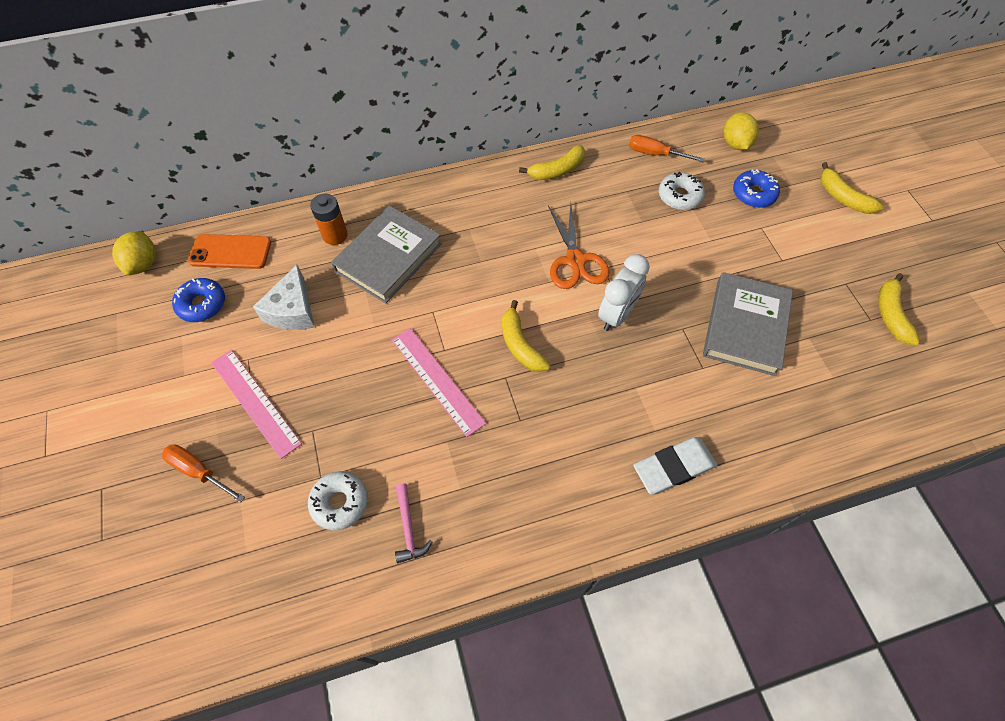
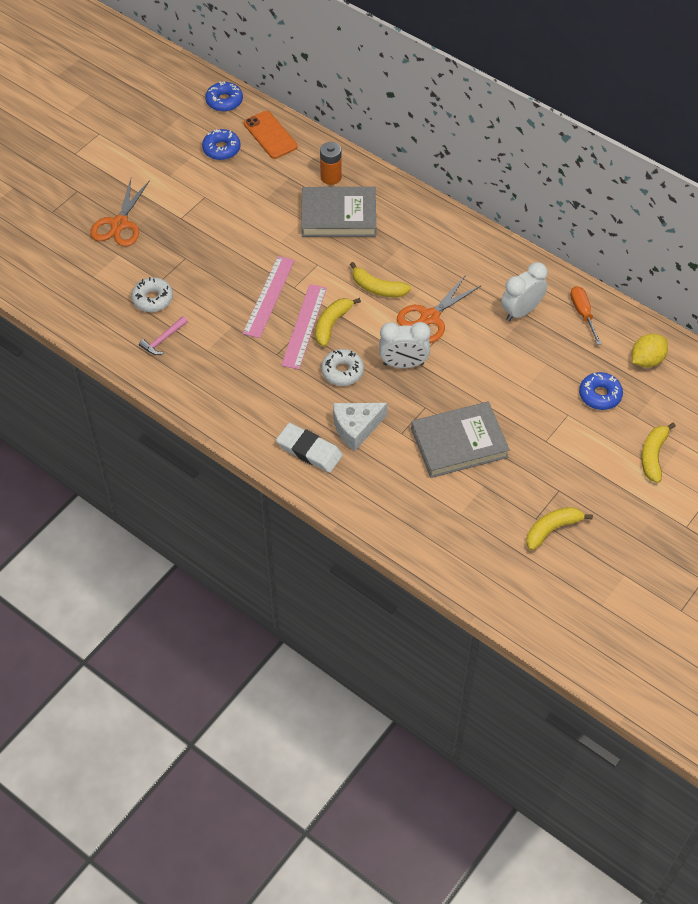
camera: 55 degrees right, 5 degrees down
yellow lemon [112,231,156,275] -> blue donut [205,81,243,112]
orange screwdriver [162,444,245,503] -> orange scissors [90,179,150,247]
pink ruler [211,350,302,459] -> pink ruler moved to [281,284,327,370]
white cheese [253,265,315,330] -> white cheese moved to [333,403,387,451]
yellow banana [519,145,585,180] -> yellow banana moved to [350,262,411,297]
white donut [659,172,705,210] -> white donut moved to [321,349,364,386]
none -> white clock [501,262,548,321]

